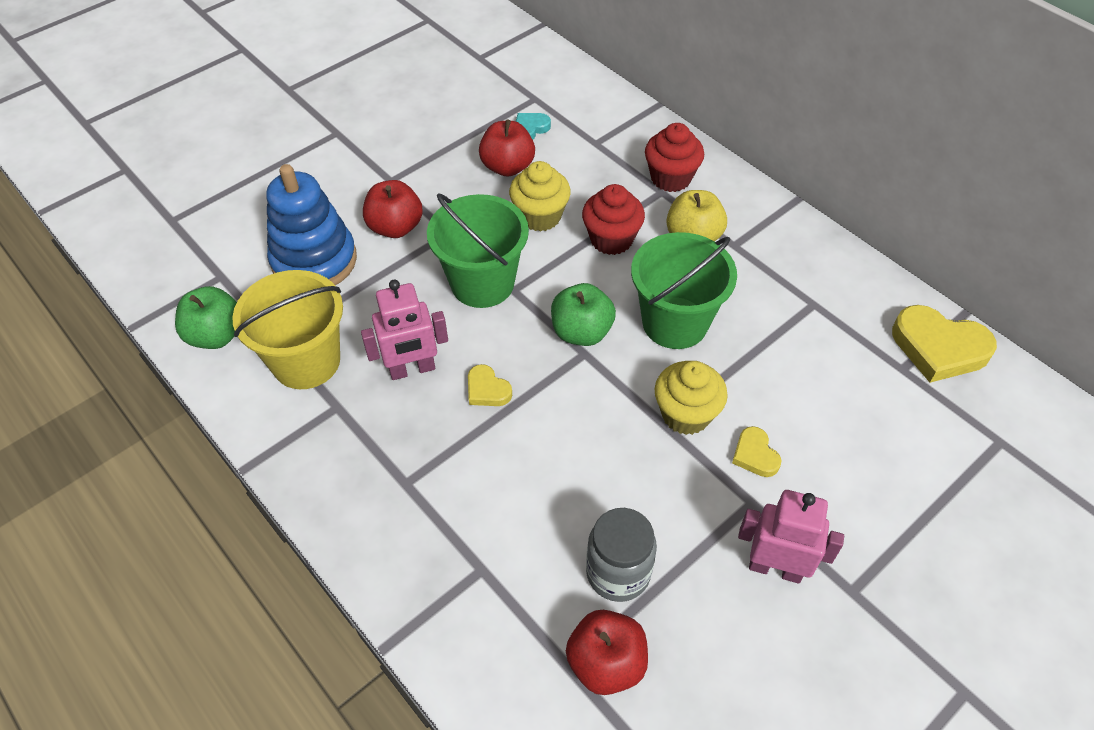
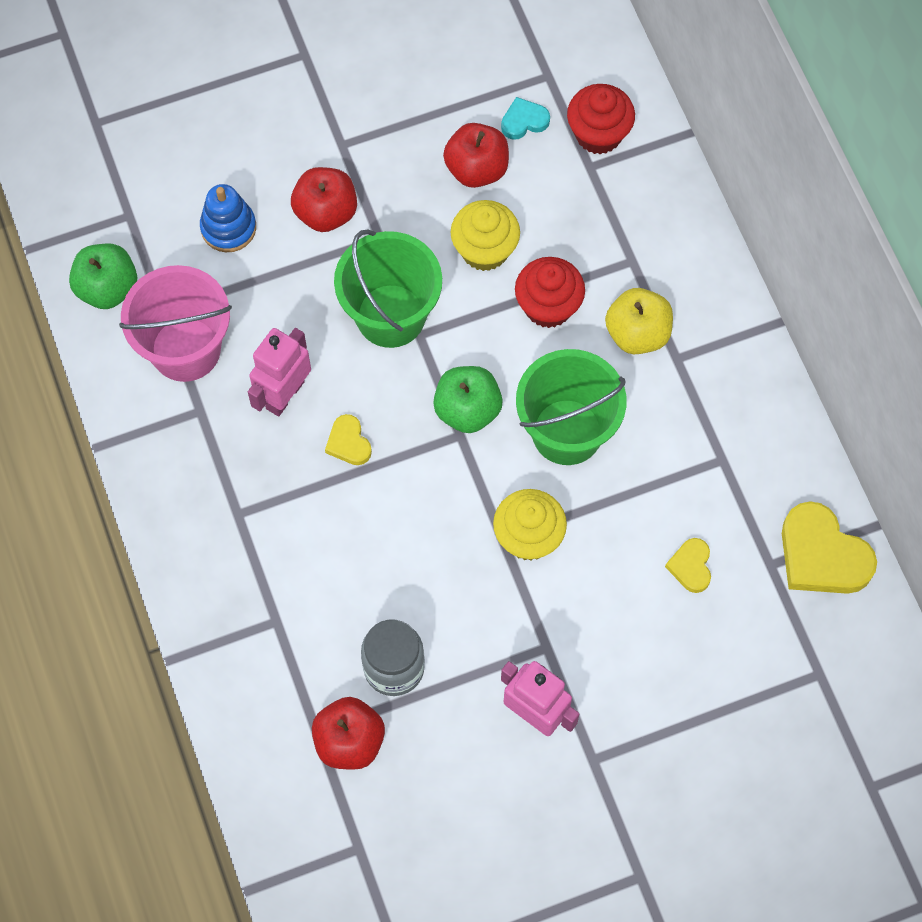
camera: 20 degrees right, 15 degrees up
yellow bucket [232,270,343,389] -> pink bucket [119,265,232,382]
blue stacking toy [266,164,357,285] -> blue stacking toy [200,184,256,252], size x0.59
pink robot [361,280,448,380] -> pink robot turned 120 degrees clockwise [248,328,311,417]
red cupcake [645,123,704,192] -> red cupcake moved to [567,84,635,154]
yellow heart [732,426,782,477] -> yellow heart moved to [665,538,711,593]

